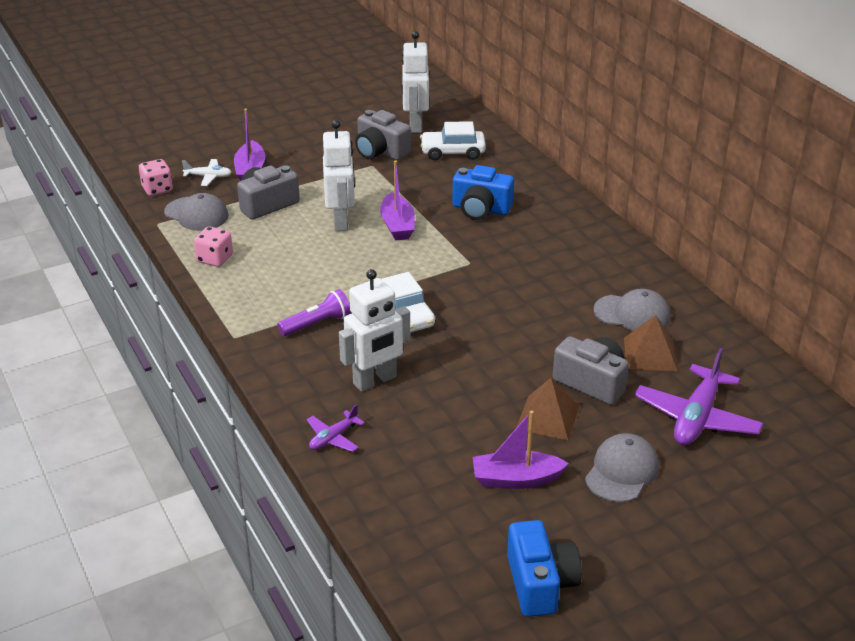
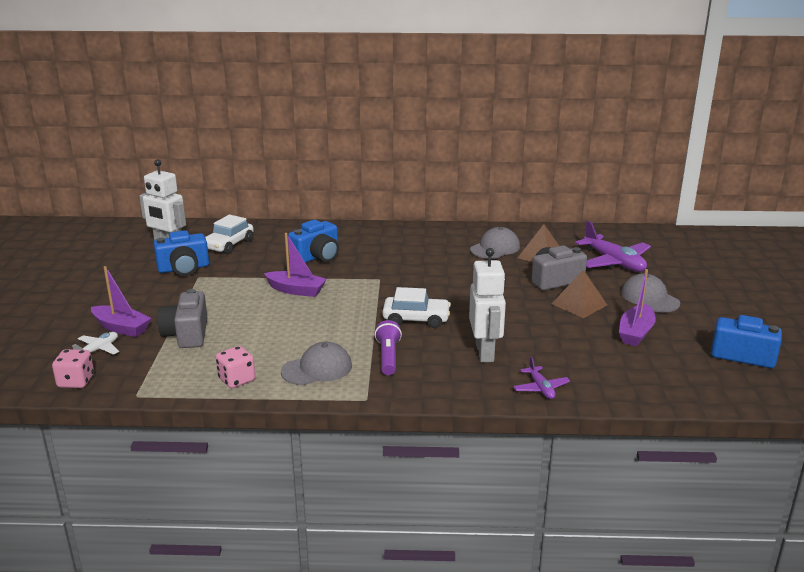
camera: 60 degrees left, 10 degrees down
grey cap [164,193,229,231] -> grey cap moved to [281,342,352,385]
white robot [323,120,355,231] -> none
grey camera [355,110,411,160] -> blue camera [153,230,209,276]

